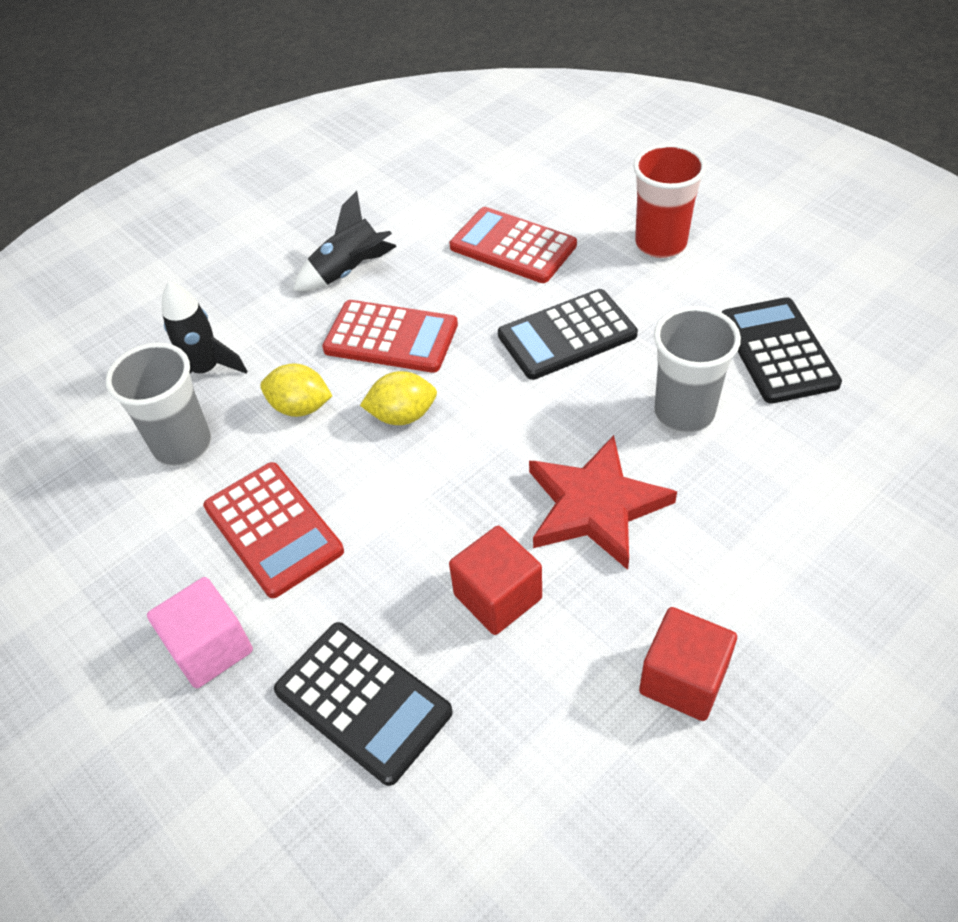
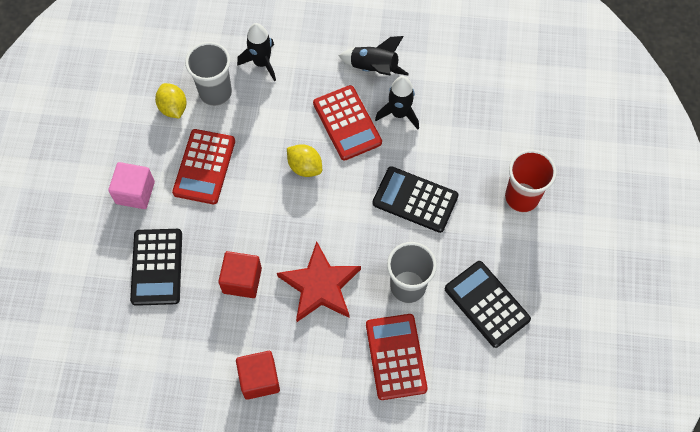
camera: 45 degrees right, 15 degrees up
yellow lemon [260,363,332,417] -> yellow lemon moved to [155,83,187,119]
red calculator [450,207,577,283] -> red calculator moved to [366,314,428,400]
black calculator [722,297,842,404] -> black calculator turned 75 degrees counterclockwise [445,261,531,348]
none -> black rocket [375,76,419,130]

